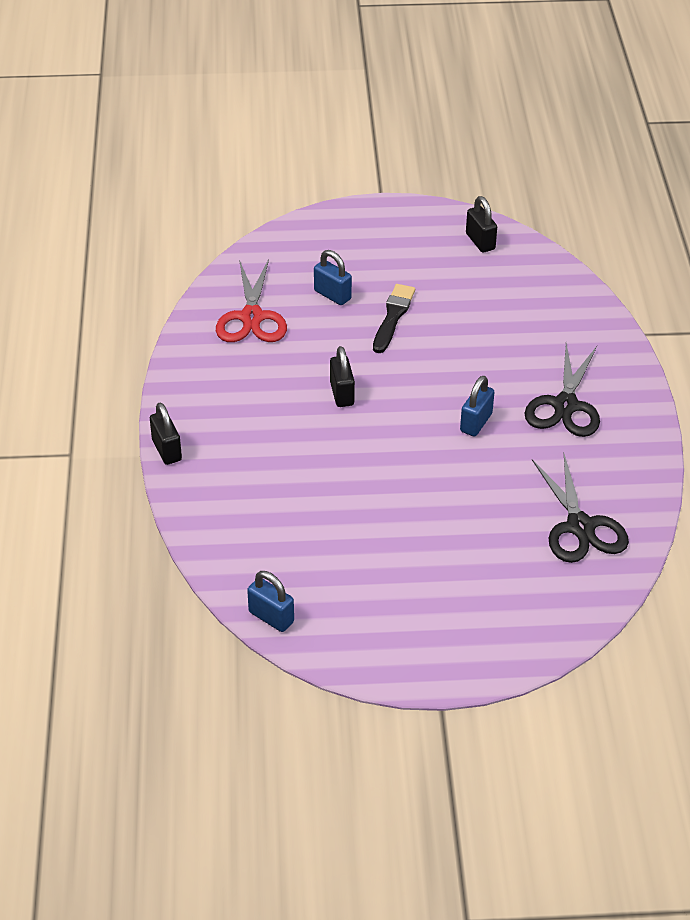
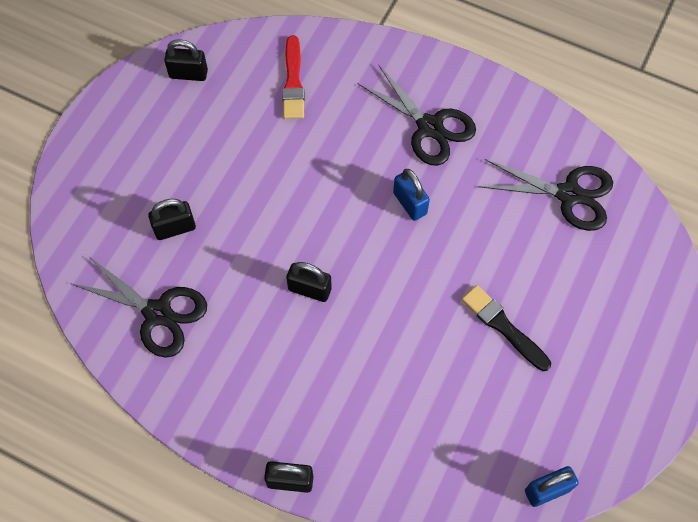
camera: 60 degrees left, 20 degrees up
red scissors [216,259,287,342] -> black scissors [70,258,207,358]
blue padlock [314,250,352,305] -> black padlock [148,199,196,240]
black brush [373,284,415,353] -> black brush moved to [461,285,551,371]
none -> red brush [282,35,305,119]

